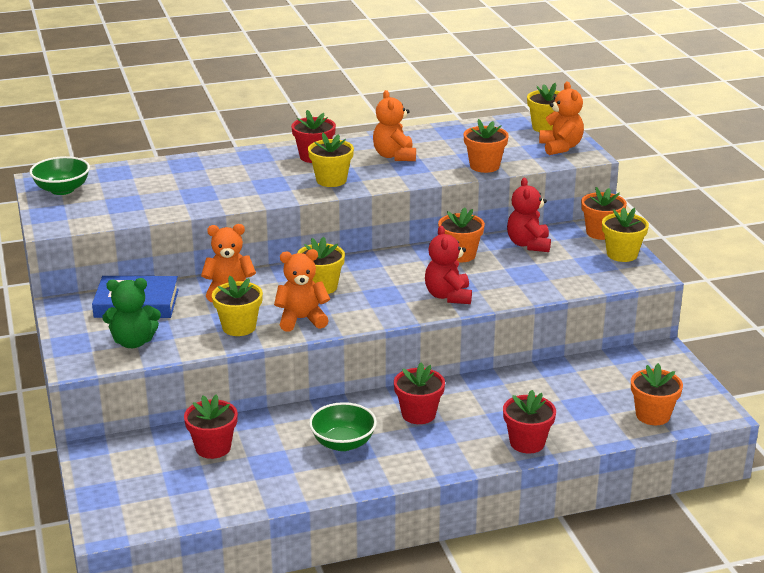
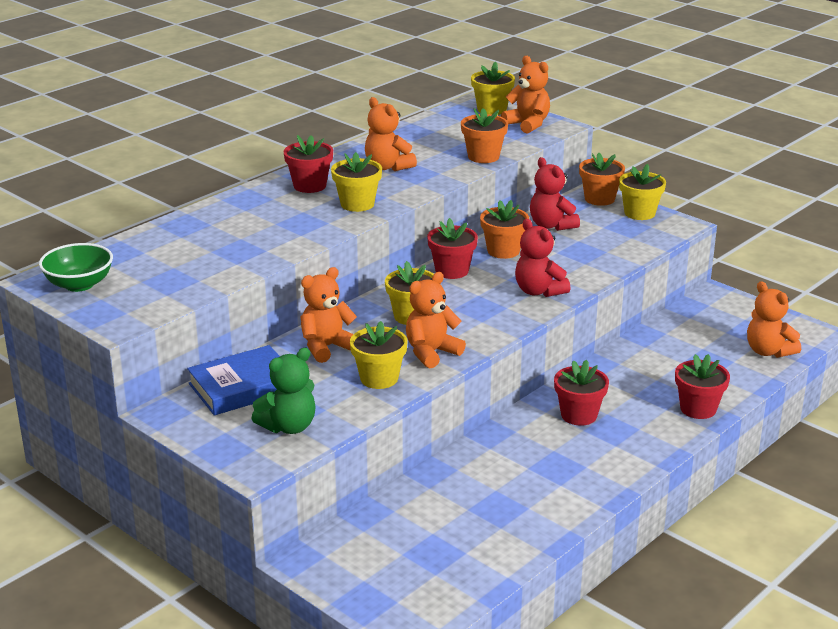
camera: 30 degrees left, 0 degrees up
red flower pot [184,394,238,459] -> red flower pot moved to [427,218,478,279]
green bowl [309,402,377,451] -> none
orange flower pot [631,363,683,425] -> orange teddy bear [747,281,801,358]

